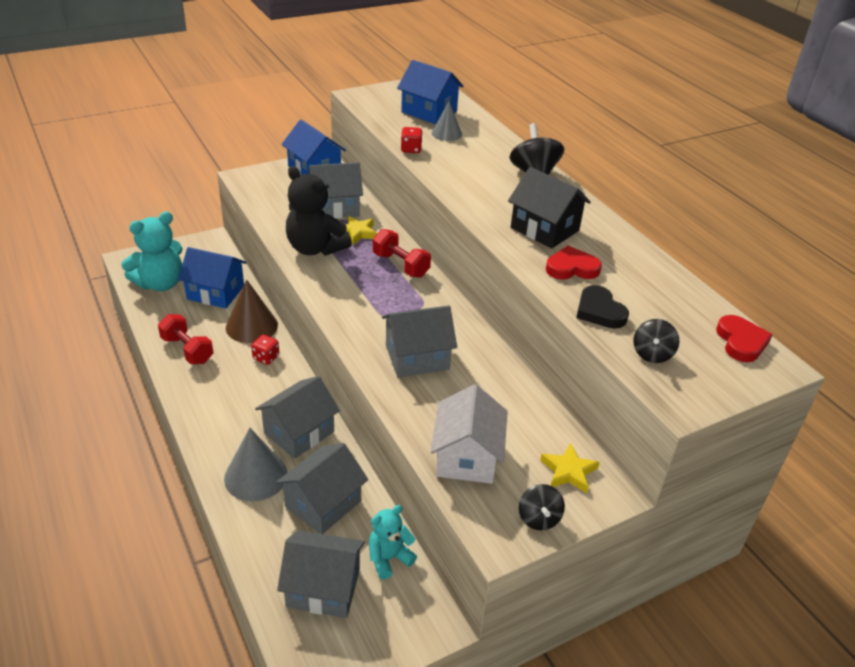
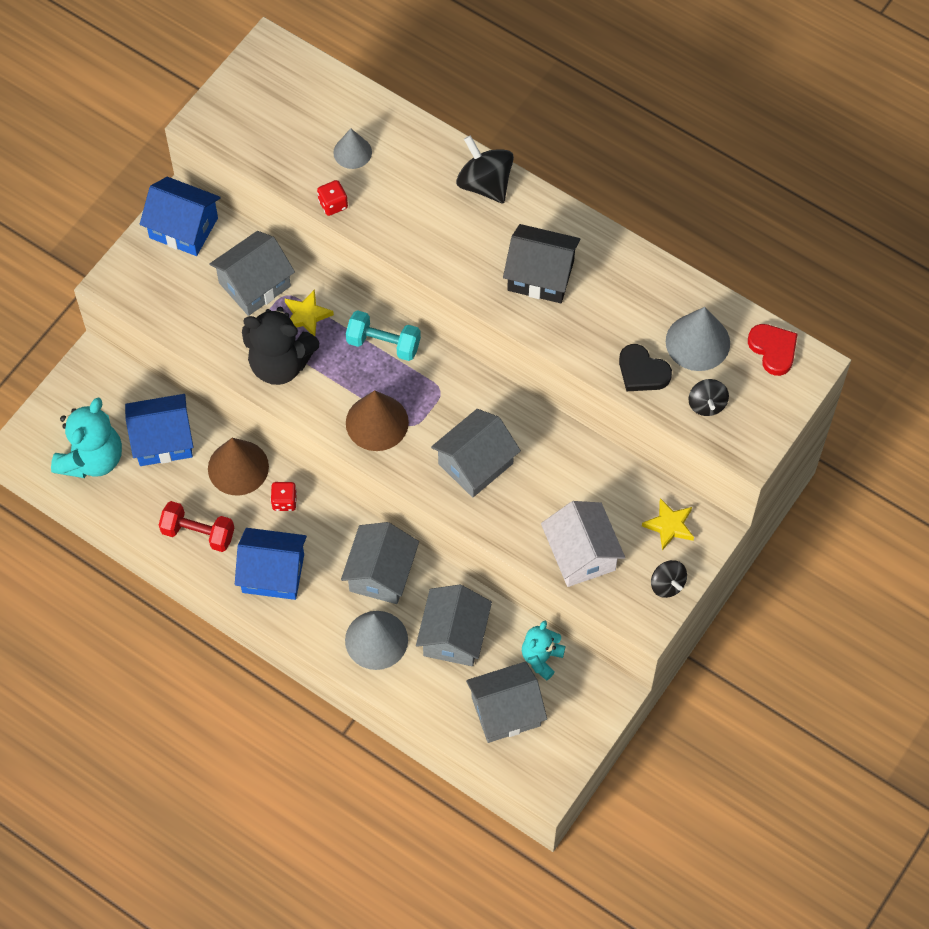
camera: 25 degrees left, 25 degrees up
red dumbbell [373,229,431,278] -> turquoise dumbbell [346,310,421,361]
blue house [397,60,464,124] -> blue house moved to [235,528,307,600]
red heart [546,246,602,280] -> none
none -> brown cone [346,390,409,451]
none -> grey cone [666,307,730,371]

